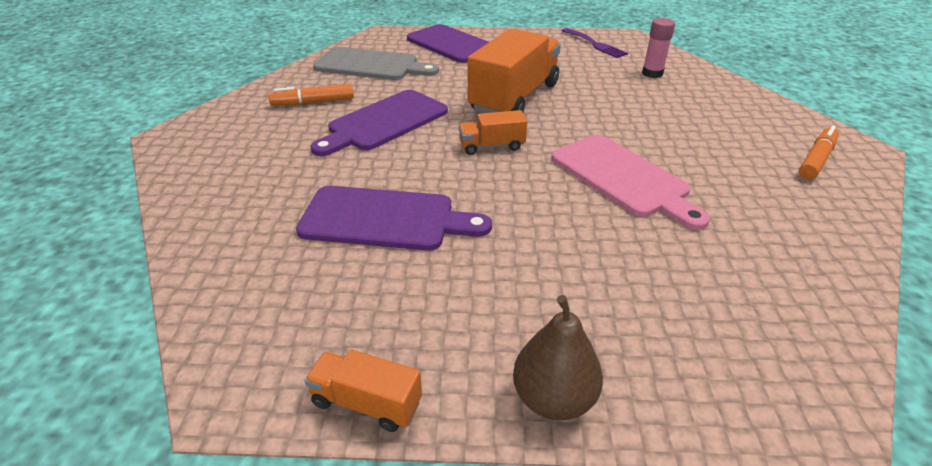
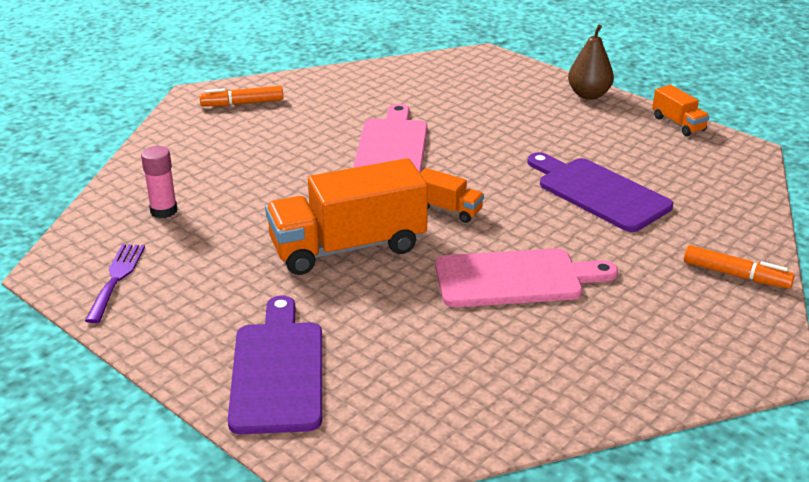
camera: 140 degrees left, 5 degrees down
orange marker [268,84,354,106] -> orange marker moved to [684,245,795,289]
purple cutting board [311,90,448,156] -> pink cutting board [435,248,618,307]
grey cutting board [313,47,439,80] -> none

